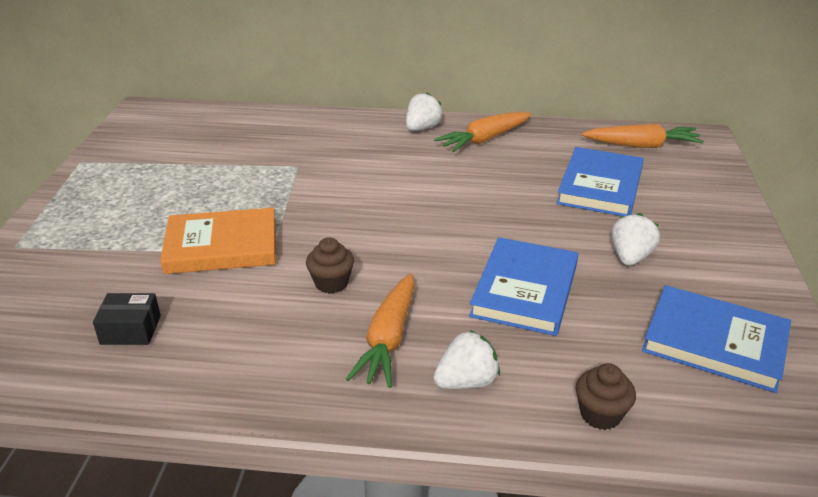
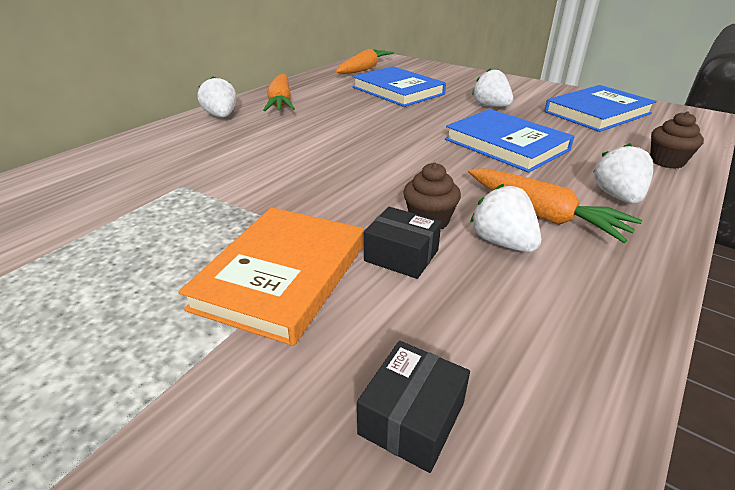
camera: 60 degrees left, 0 degrees up
none -> black box [364,207,441,279]
none -> white strawberry [470,184,541,252]

